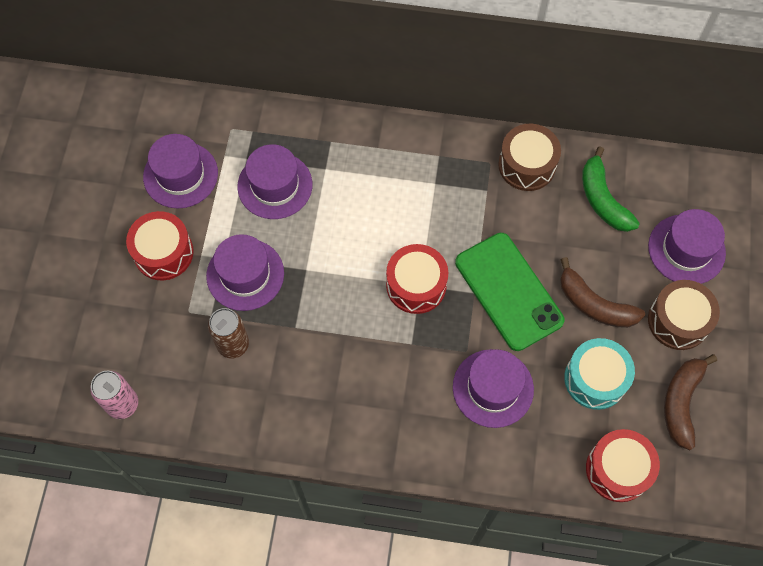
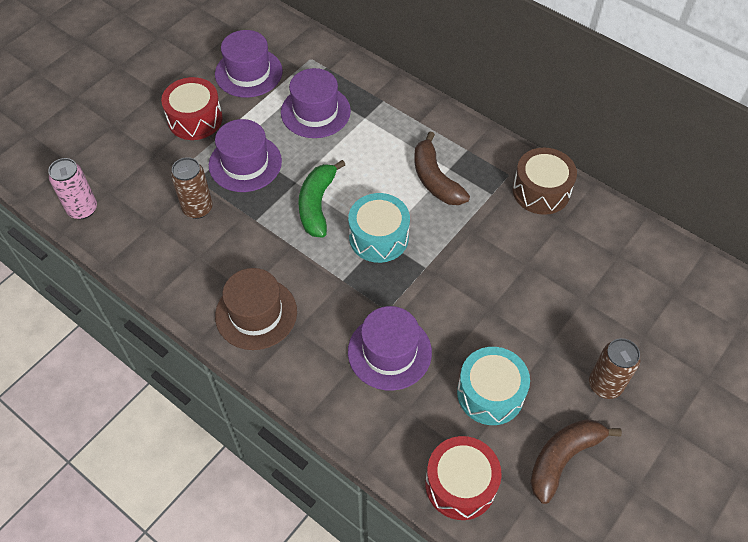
camera: 30 degrees right, 10 degrees down
red drum [386,244,448,314] -> turquoise drum [348,193,410,263]
green phone [455,233,564,351] -> none
brown banana [560,257,645,328] -> brown banana moved to [414,131,470,205]
green banana [582,146,640,232] -> green banana moved to [298,160,345,237]
purple hat [648,209,726,284] -> none
brown drum [648,280,720,350] -> brown can [589,338,640,399]
none -> brown hat [215,268,297,350]

